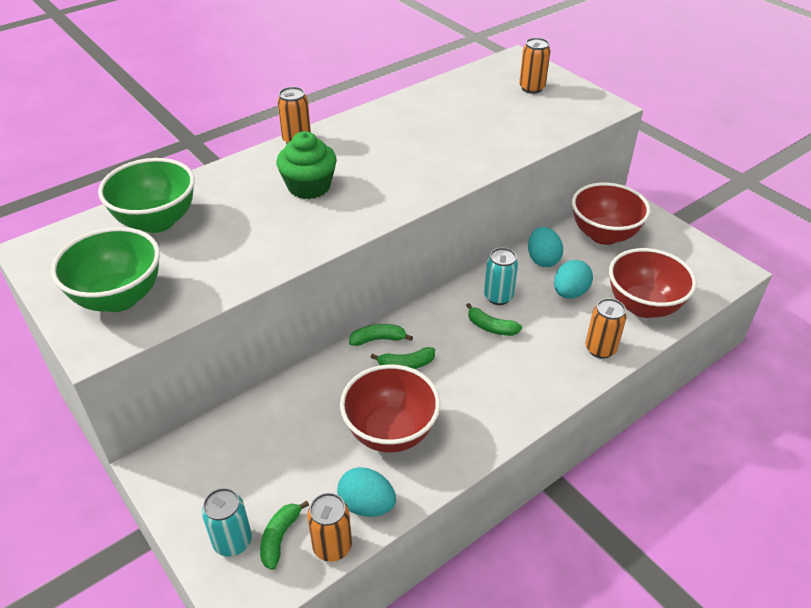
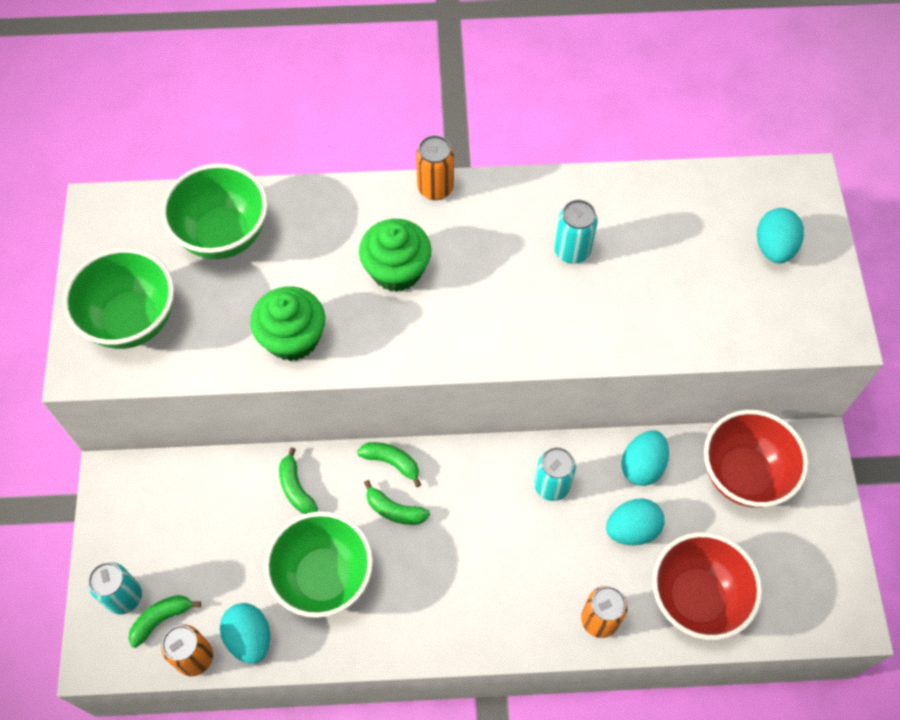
camera: 35 degrees right, 20 degrees up
red bowl [340,364,440,453] -> green bowl [264,512,373,618]
green banana [466,303,522,336] -> green banana moved to [279,447,318,514]
orange can [519,38,551,94] -> turquoise egg [757,208,804,263]
none -> green cupcake [250,286,325,361]
none -> turquoise can [554,200,598,264]

